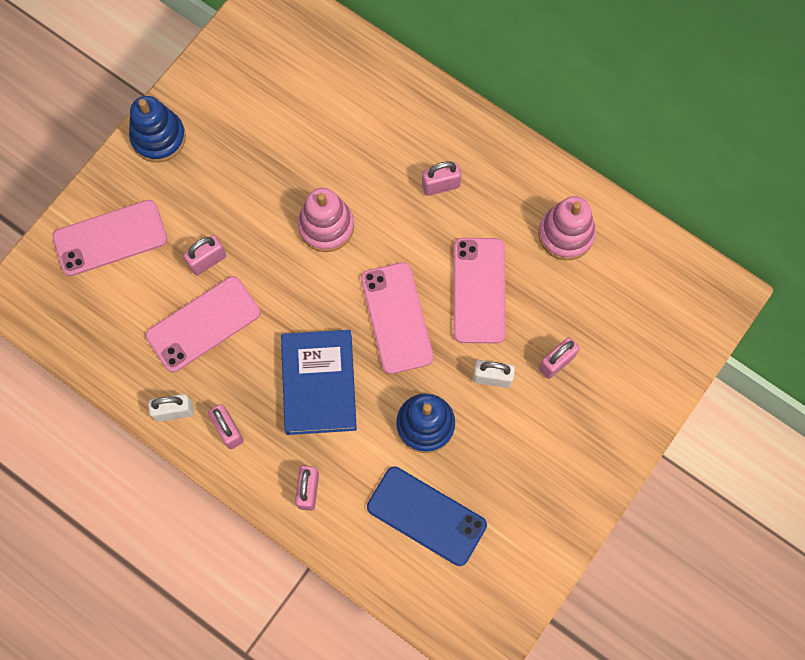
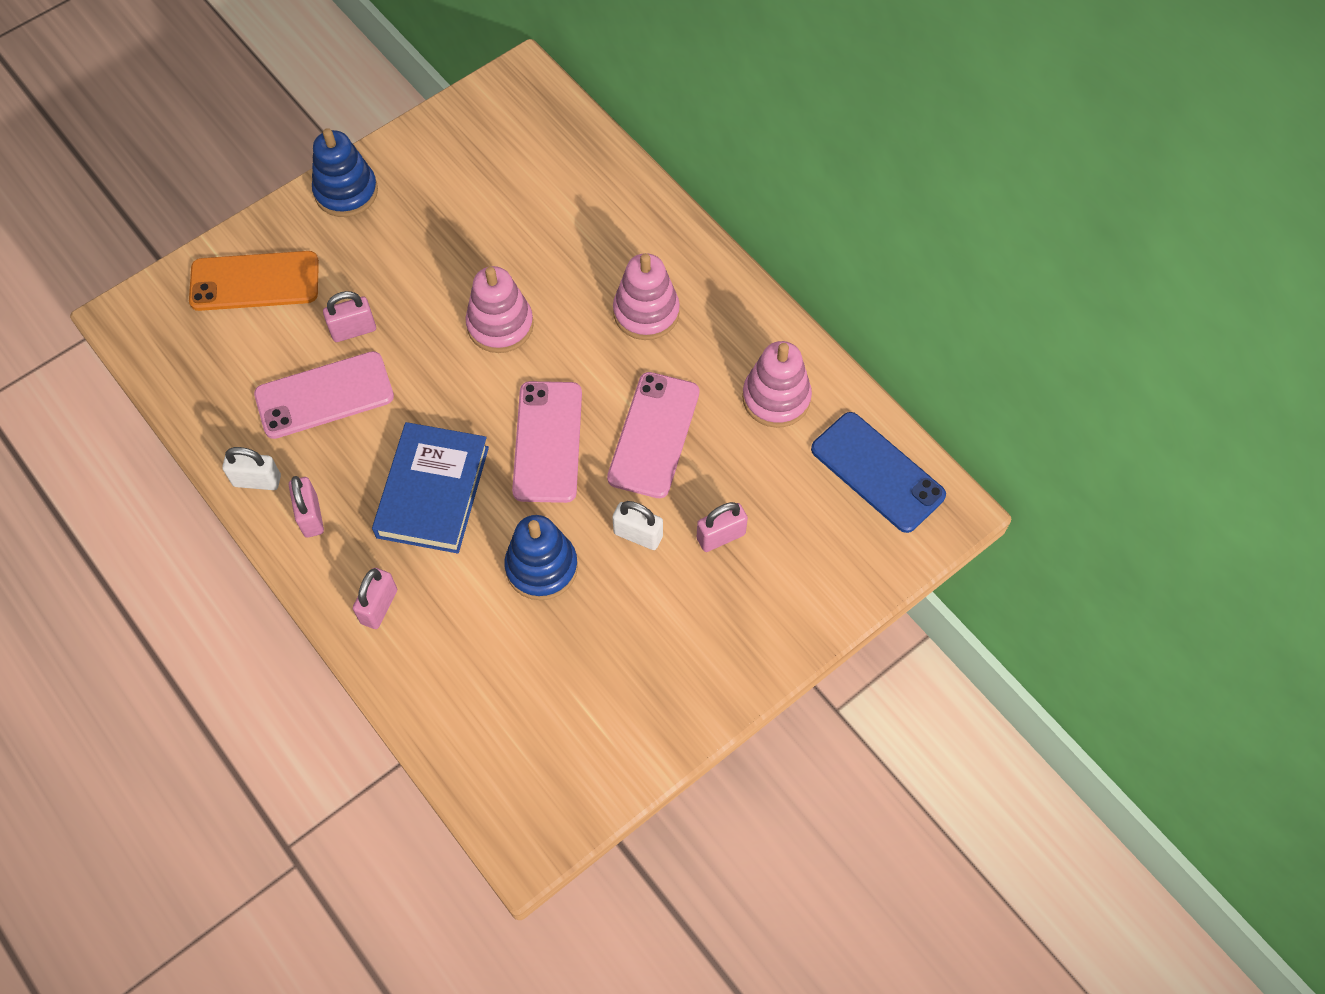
camera: 15 degrees right, 10 degrees down
pink phone [53,200,167,276] -> orange phone [189,251,319,311]
blue phone [367,466,487,566] -> blue phone moved to [811,412,946,533]
pink padlock [422,161,461,196] -> pink stacking toy [613,253,680,340]

